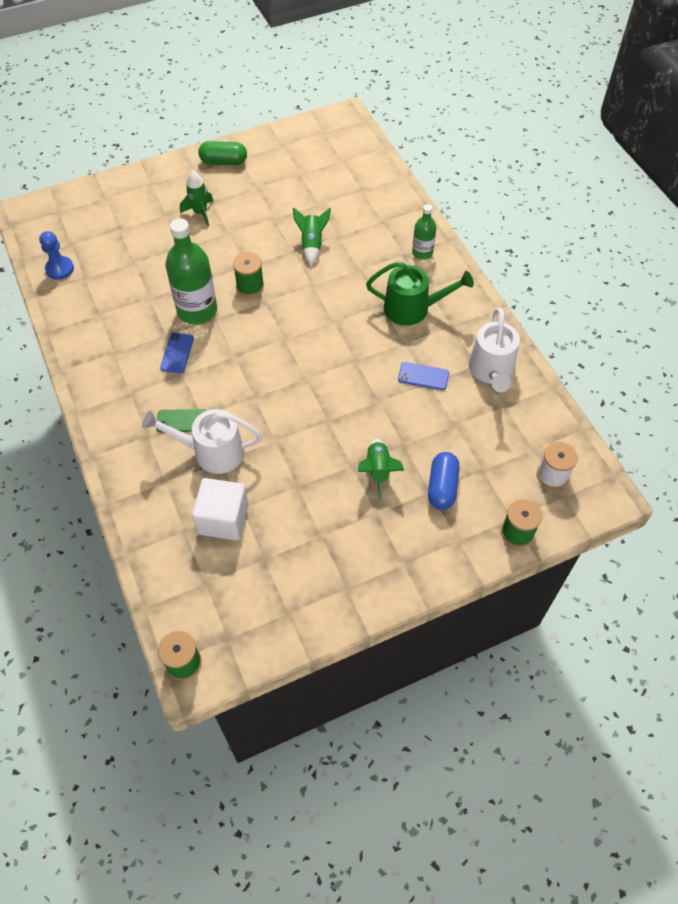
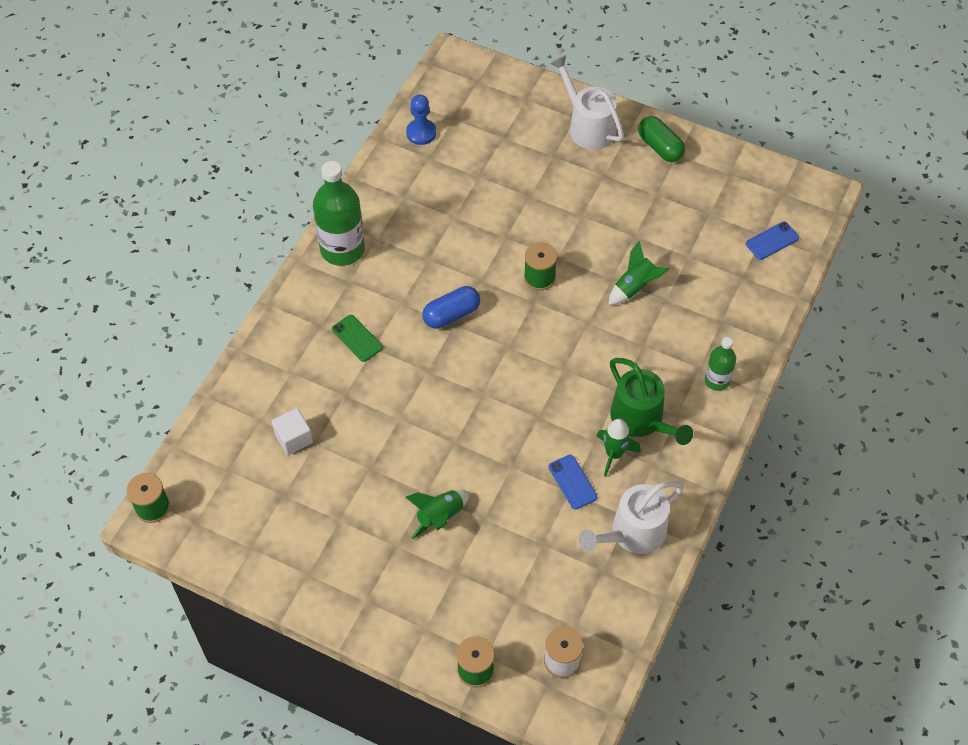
camera: 50 degrees right, 0 degrees up
white watering can [142,409,262,474] -> white watering can moved to [550,55,624,150]
blue phone [160,333,194,373] -> blue phone moved to [746,222,799,260]
green bottle [165,218,217,324] -> green bottle moved to [313,161,365,266]
green rocket [180,170,213,226] -> green rocket moved to [597,419,641,477]
white cube [192,478,249,541] -> white cube [272,408,313,455], size x0.66
blue capsule [428,452,460,510] -> blue capsule moved to [422,286,480,329]

